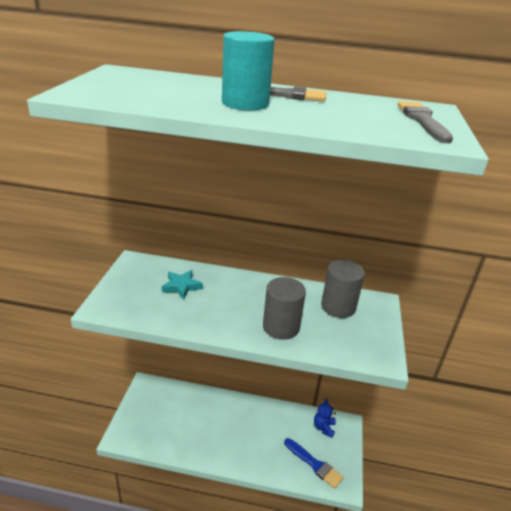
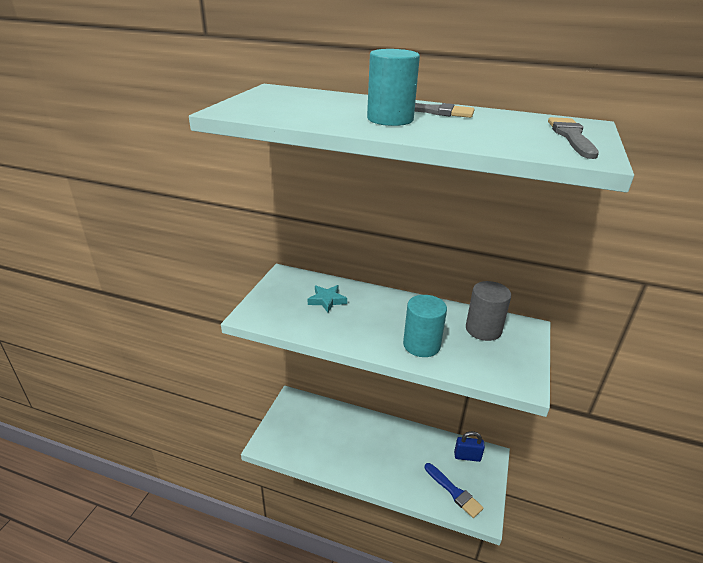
camera: 10 degrees right, 0 degrees up
grey cylinder [263,277,306,340] -> turquoise cylinder [403,295,447,357]
blue teddy bear [314,399,336,438] -> blue padlock [454,431,485,462]

